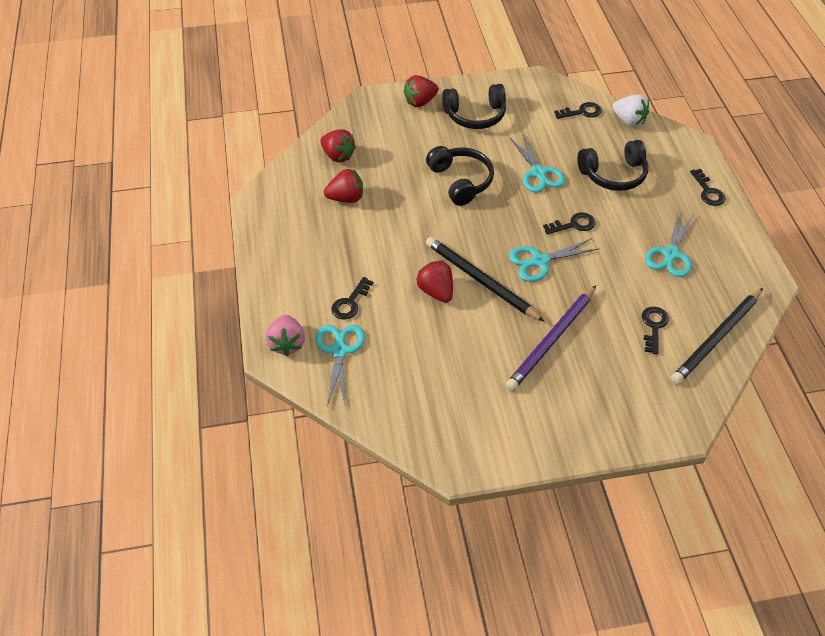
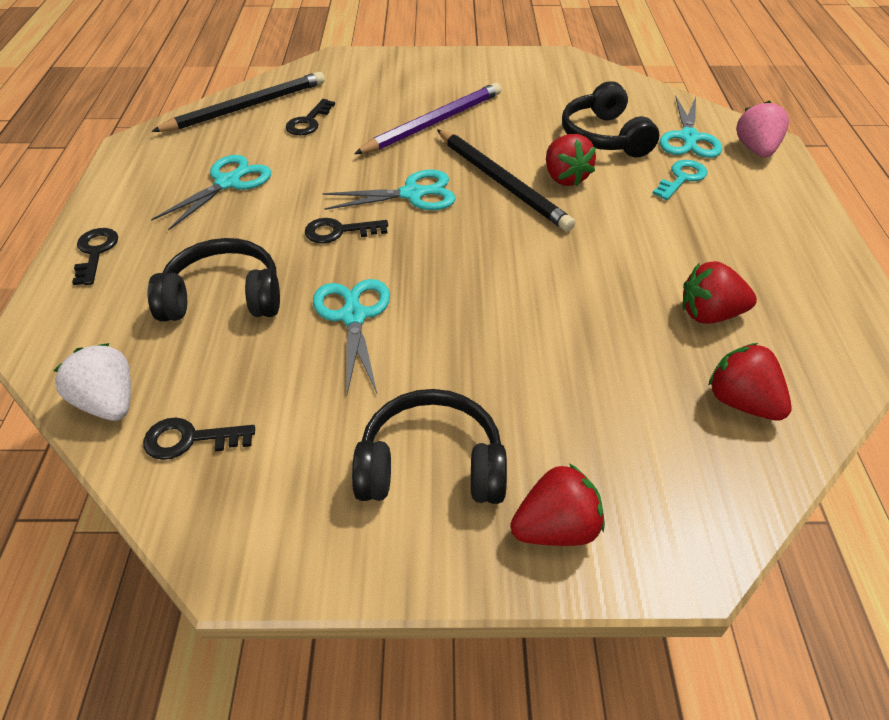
camera: 170 degrees left, 5 degrees down
black key [331,277,373,320] -> turquoise key [652,160,707,200]
black headphones [426,146,494,206] -> black headphones moved to [562,81,659,157]

